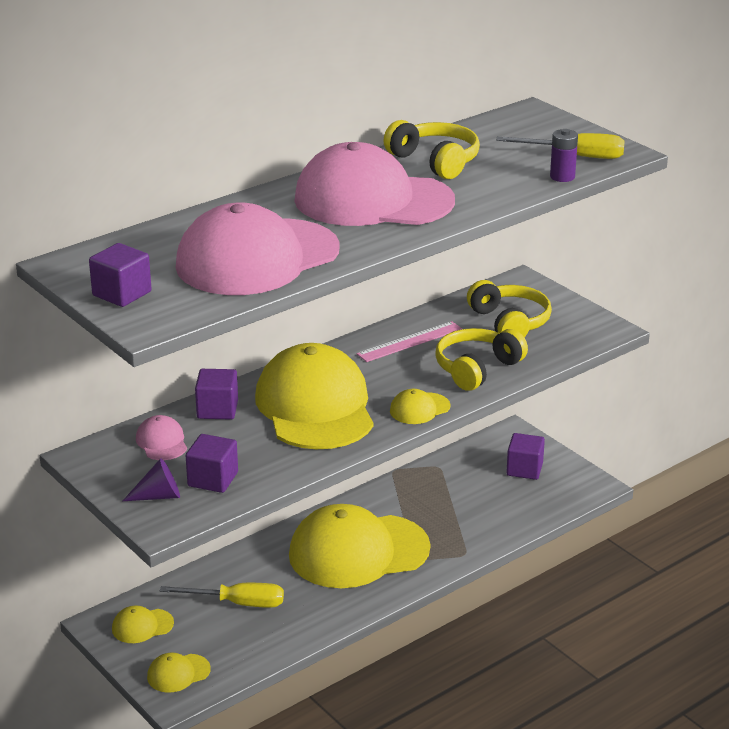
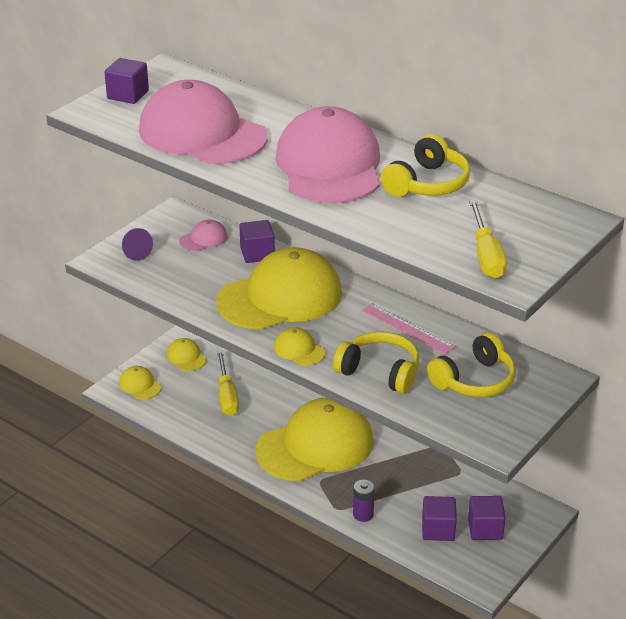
camera: 75 degrees right, 5 degrees up
purple cube [186,434,238,493] -> purple cube moved to [422,496,457,541]
yellow cap [289,504,430,588] -> yellow cap turned 90 degrees clockwise [255,398,374,481]
purple battery [550,129,578,182] -> purple battery moved to [353,480,375,522]

